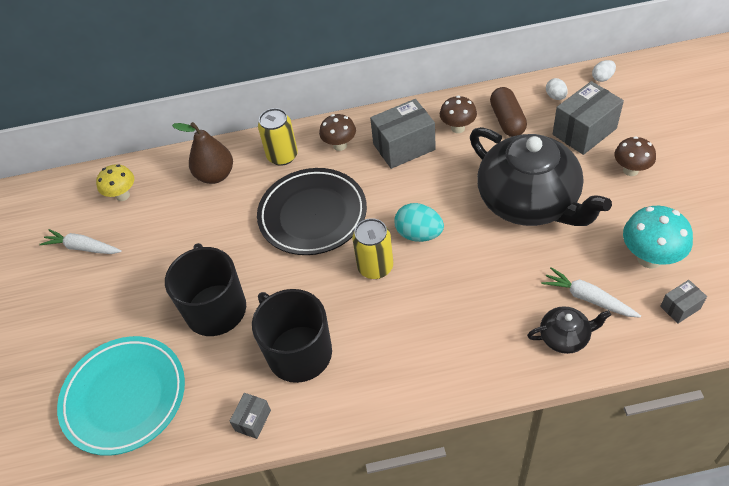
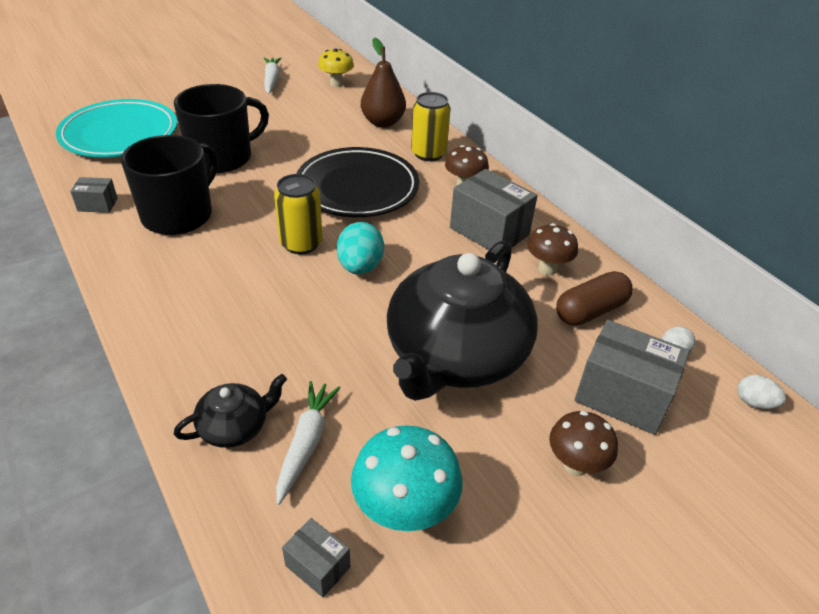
camera: 60 degrees right, 10 degrees down
black teapot [527,306,611,354] -> black teapot turned 90 degrees counterclockwise [174,374,287,448]

